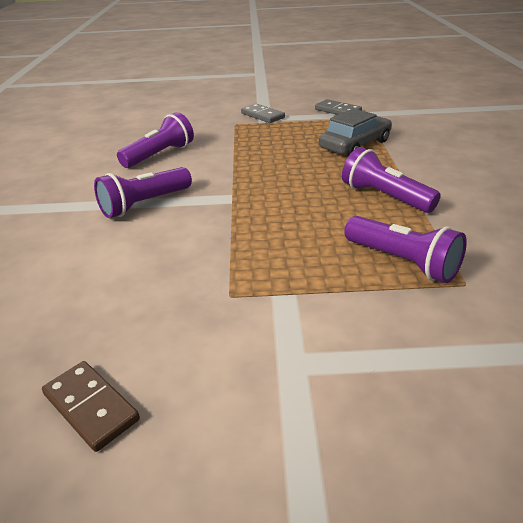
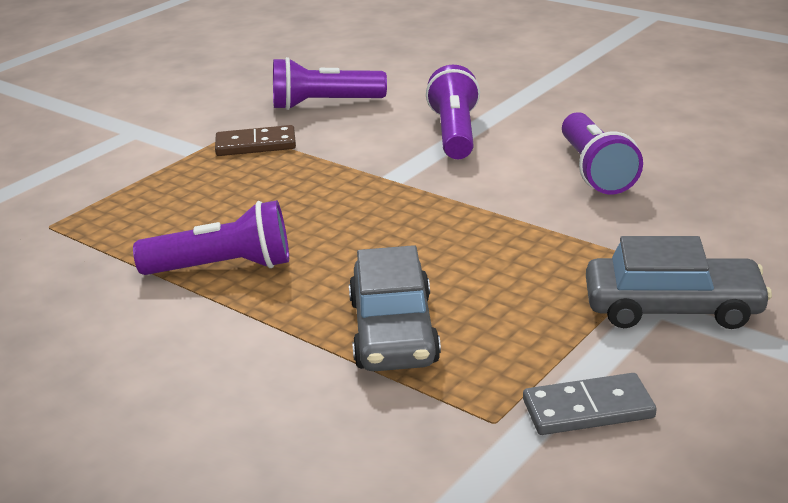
camera: 130 degrees right, 5 degrees down
brown domino [42,361,140,452] -> brown domino moved to [215,125,296,156]
grey domino [241,104,285,123] -> grey car [586,236,772,329]
purple flashlight [344,216,467,283] -> purple flashlight moved to [273,57,387,110]

